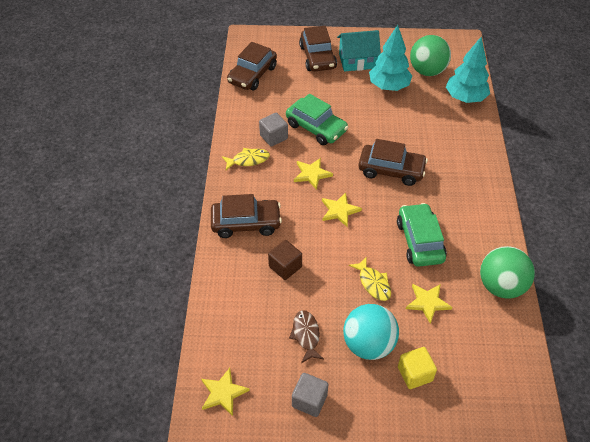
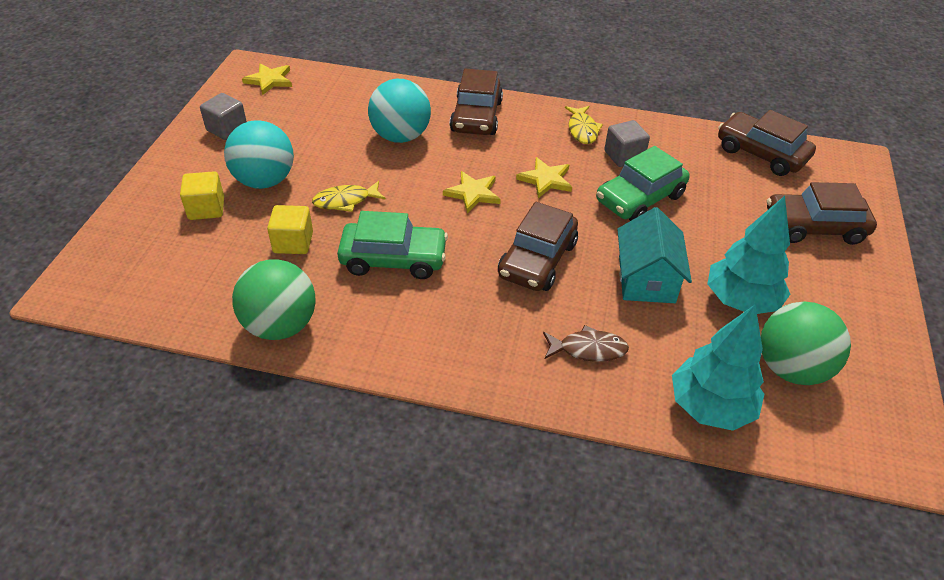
camera: 100 degrees right, 5 degrees down
brown cube [268,240,302,280] -> turquoise ball [368,79,431,143]
brown fish [289,310,324,363] -> brown fish moved to [543,325,629,362]
turquoise house [337,30,381,71] -> turquoise house moved to [617,207,692,303]
yellow star [406,284,452,324] -> yellow cube [267,205,313,254]

